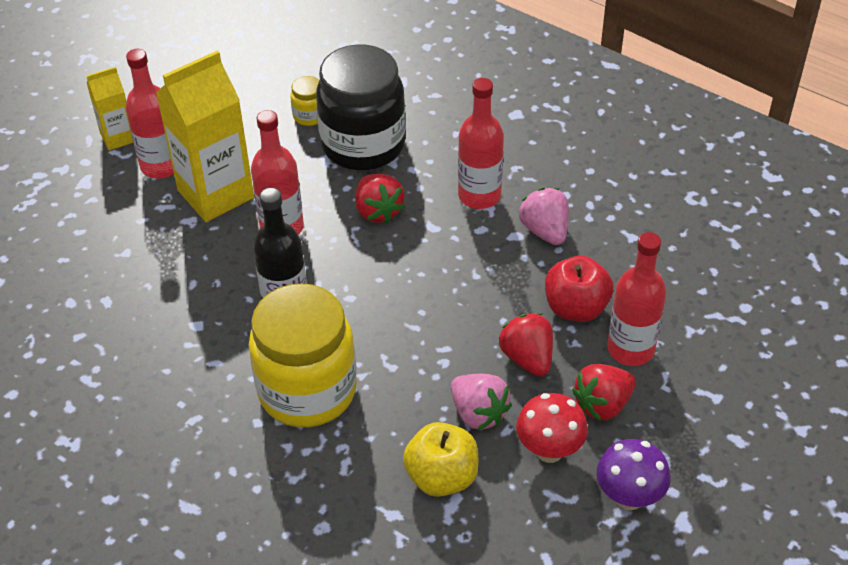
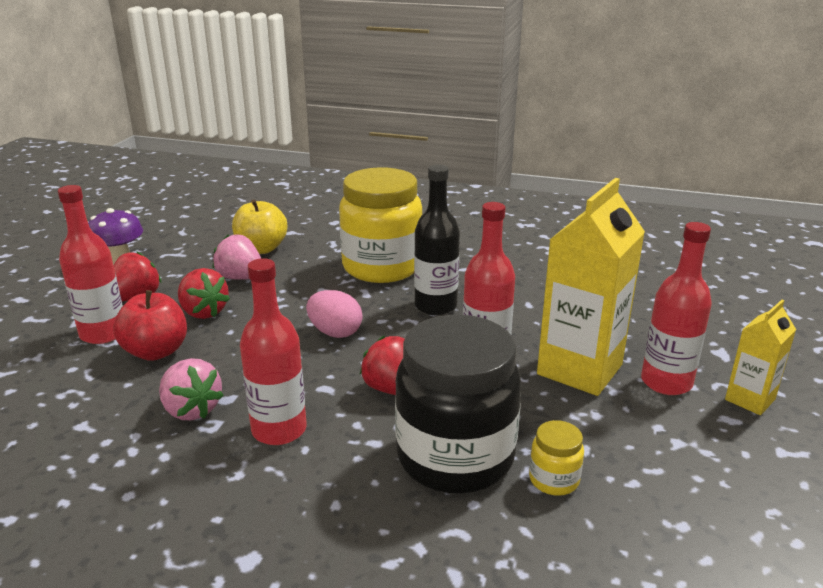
camera: 160 degrees right, 20 degrees down
red mushroom [516,393,588,463] -> none
none -> pink egg [306,290,363,338]

